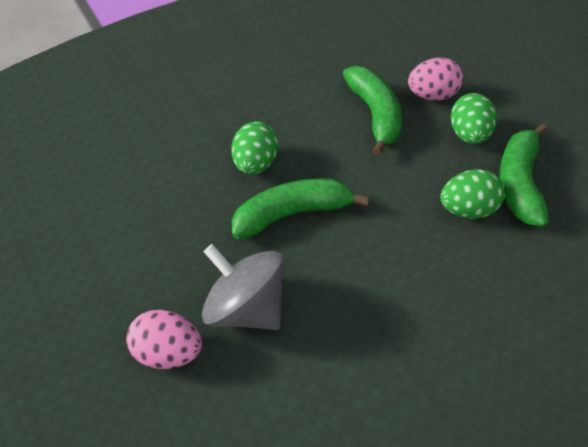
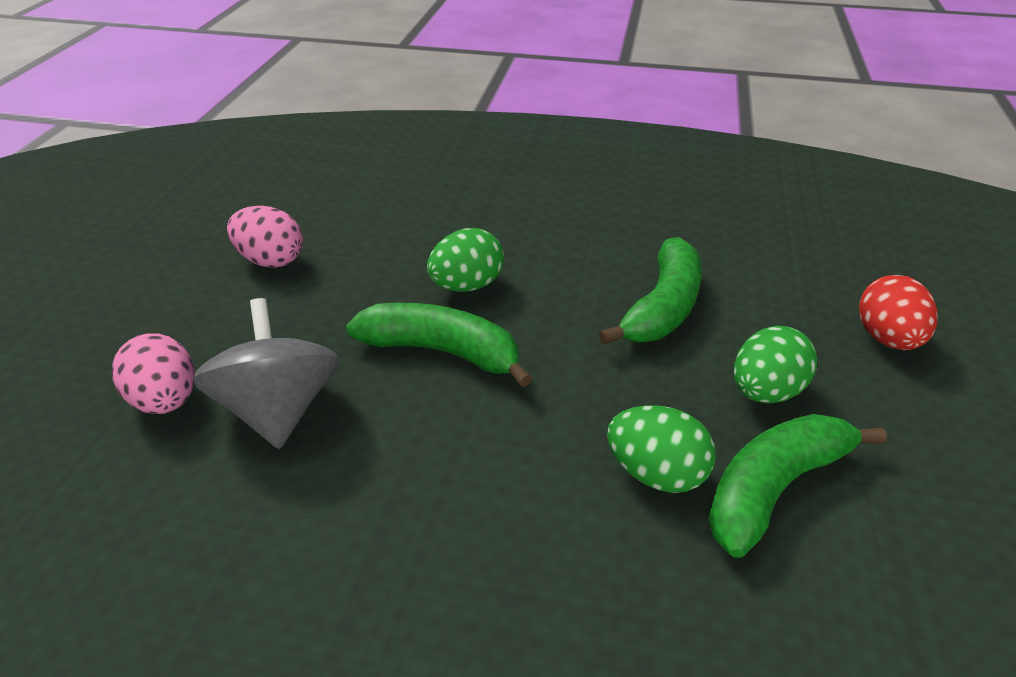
camera: 40 degrees right, 10 degrees down
pink egg [408,57,463,101] -> pink egg moved to [227,206,303,268]
none -> red egg [859,275,938,350]

